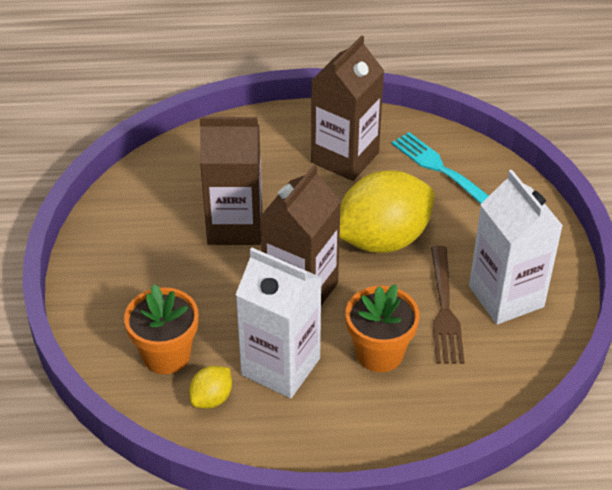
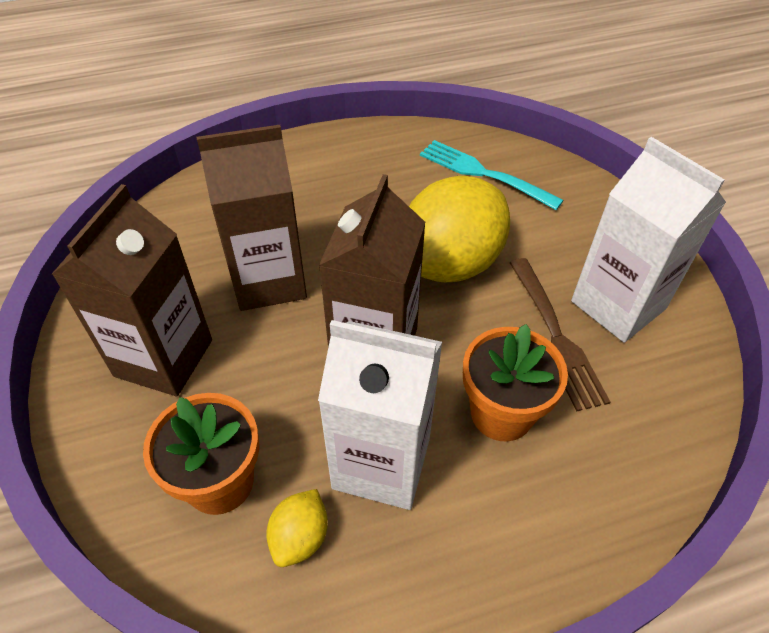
camera: 15 degrees left, 5 degrees up
brown carton [311,35,384,181] -> brown carton moved to [52,184,212,396]

